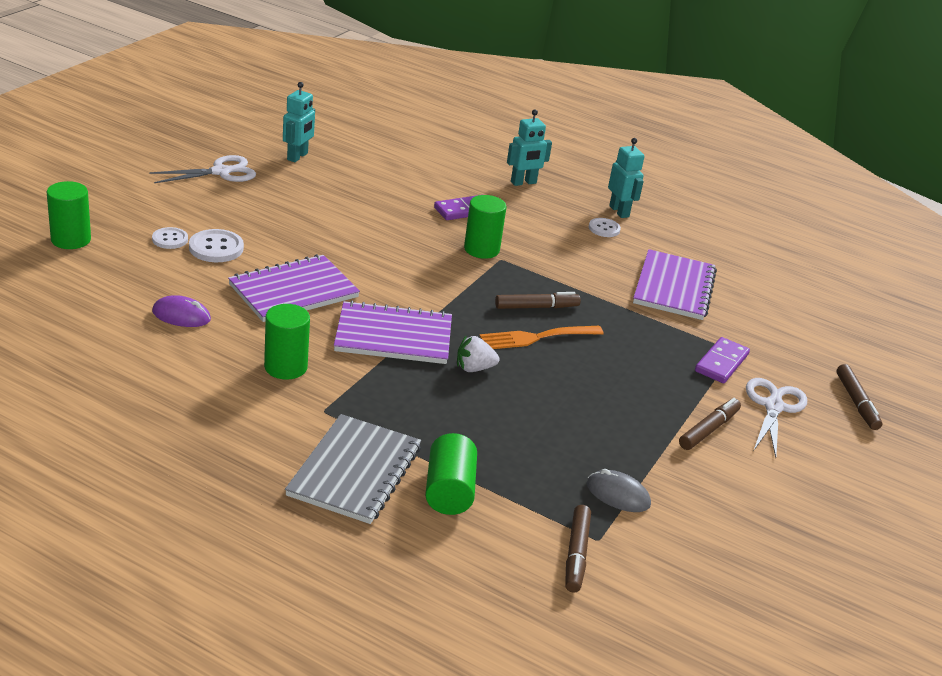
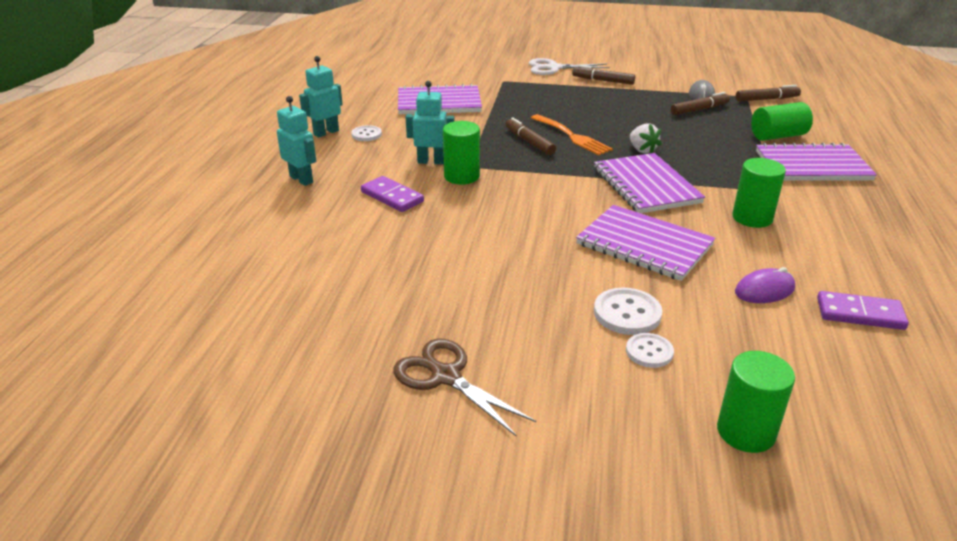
camera: 105 degrees left, 0 degrees up
white scissors [149,155,256,183] -> brown scissors [393,339,536,437]
purple mouse [152,295,211,327] -> purple mouse turned 75 degrees clockwise [735,267,795,303]
turquoise robot [283,82,315,162] -> turquoise robot moved to [406,81,455,164]
grey notebook [285,414,421,524] -> purple notebook [756,143,877,181]
purple domino [695,337,750,383] -> purple domino moved to [817,291,909,330]
brown marker [836,364,882,430] -> brown marker moved to [671,92,730,115]

